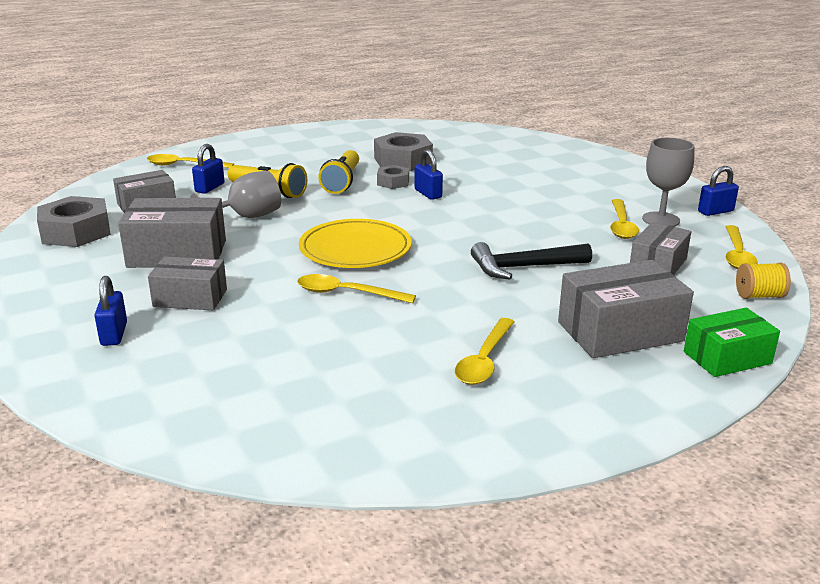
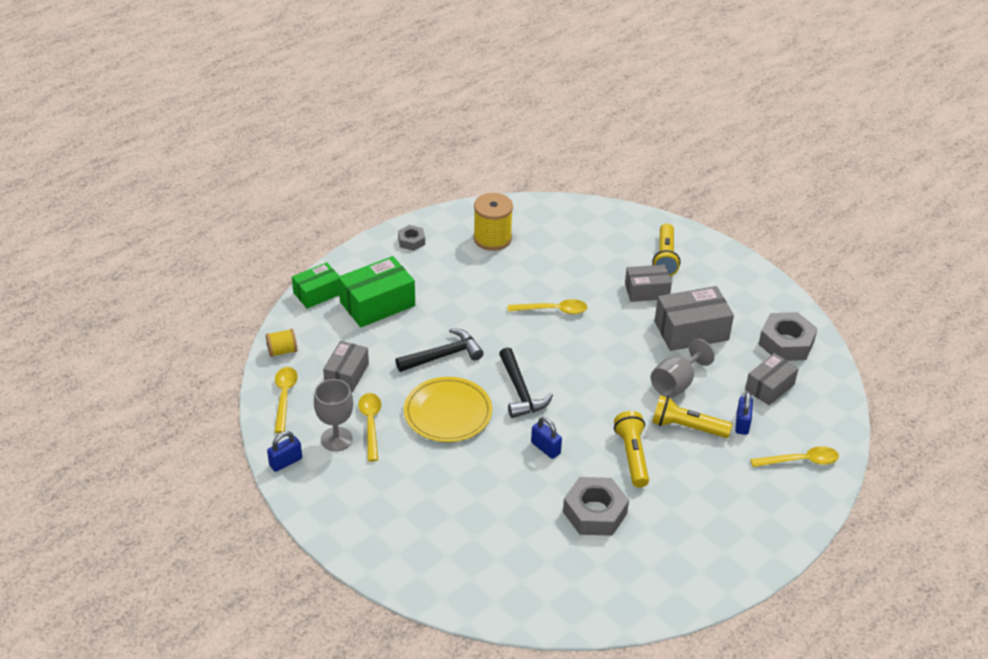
camera: 165 degrees right, 15 degrees up
blue padlock [94,276,127,346] -> yellow flashlight [652,223,680,276]
yellow plate [299,219,412,268] -> yellow plate moved to [404,377,492,442]
grey nut [377,165,409,189] -> grey nut moved to [398,225,425,251]
yellow spoon [455,318,514,385] -> none
grey box [558,260,694,358] -> green box [338,256,415,327]
none -> yellow spool [473,193,513,251]
none -> black hammer [499,348,553,418]

